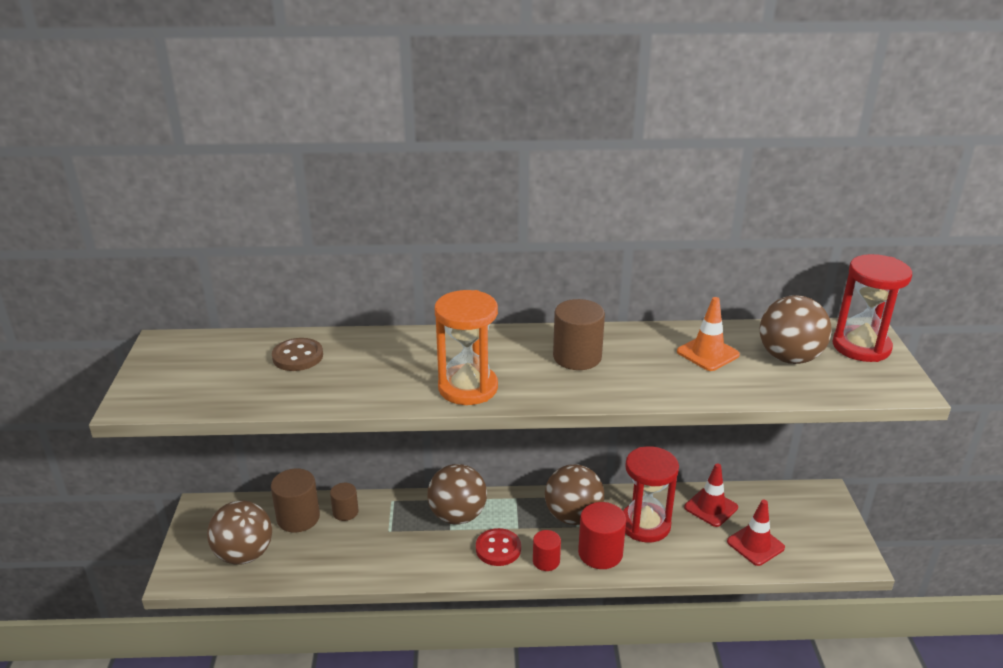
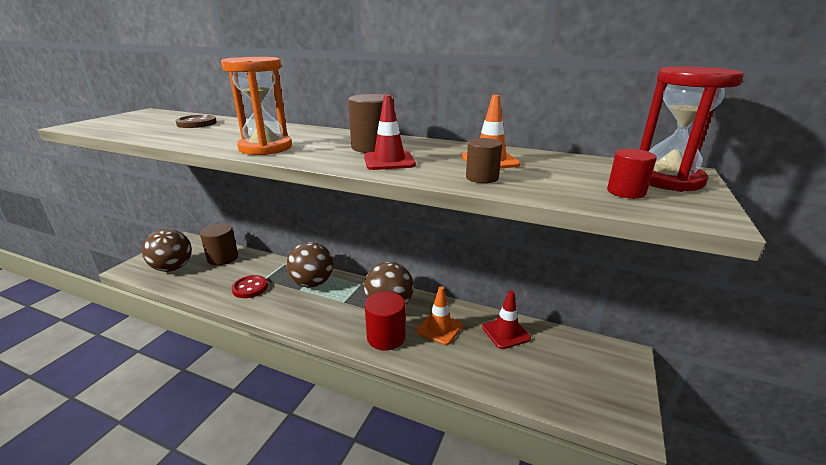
camera: 25 degrees right, 5 degrees down
brown cylinder [330,483,359,521] -> brown cylinder moved to [466,138,502,183]
red button [476,528,521,566] -> red button moved to [231,275,268,298]
red cylinder [533,530,561,571] -> red cylinder moved to [607,149,657,199]
red hourglass [623,446,679,542] -> orange traffic cone [416,286,463,345]
red traffic cone [727,500,785,566] -> red traffic cone moved to [364,95,416,170]
brown ball [760,295,832,364] -> none

